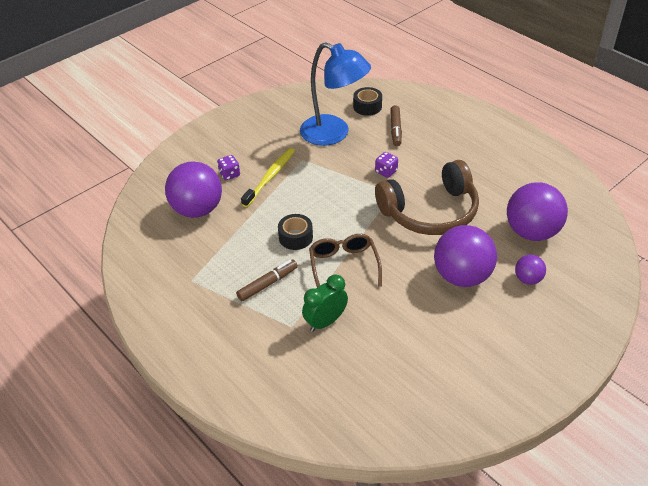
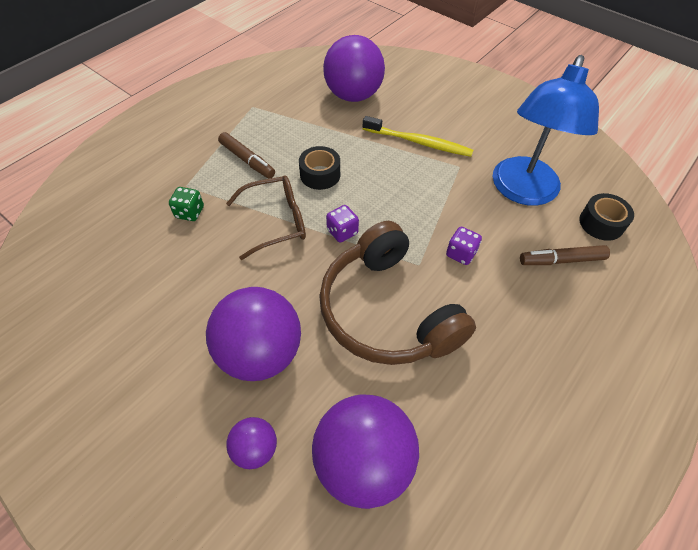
camera: 80 degrees right, 10 degrees up
purple dice [217,155,240,180] -> purple dice moved to [326,205,359,242]
green clock [302,275,348,332] -> green dice [169,187,204,221]

